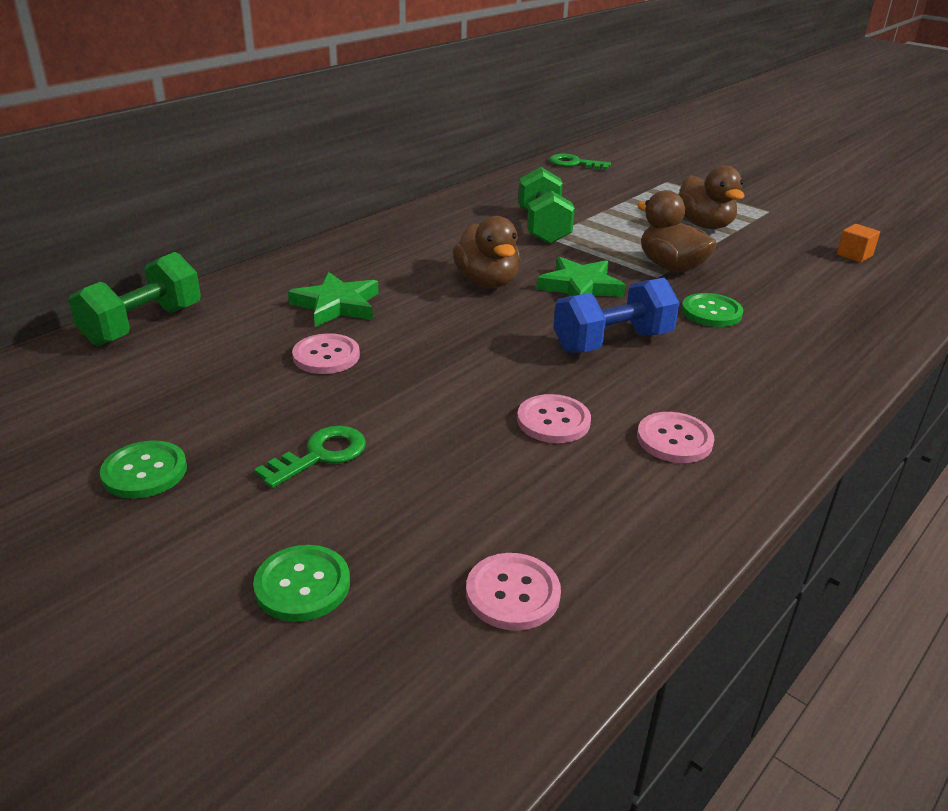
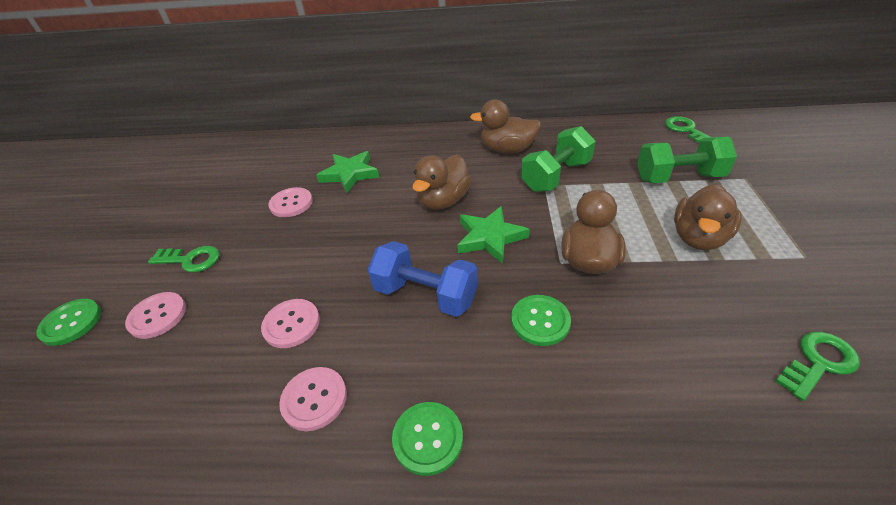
camera: 55 degrees right, 10 degrees up
green dumbbell [68,252,201,346] -> green dumbbell moved to [637,137,737,183]
green button [100,440,187,499] -> green button moved to [392,402,463,476]
pink button [466,553,561,631] -> pink button moved to [125,292,186,339]
orange cube [837,224,880,263] -> green key [775,331,860,401]
none -> brown duck [470,100,541,154]

